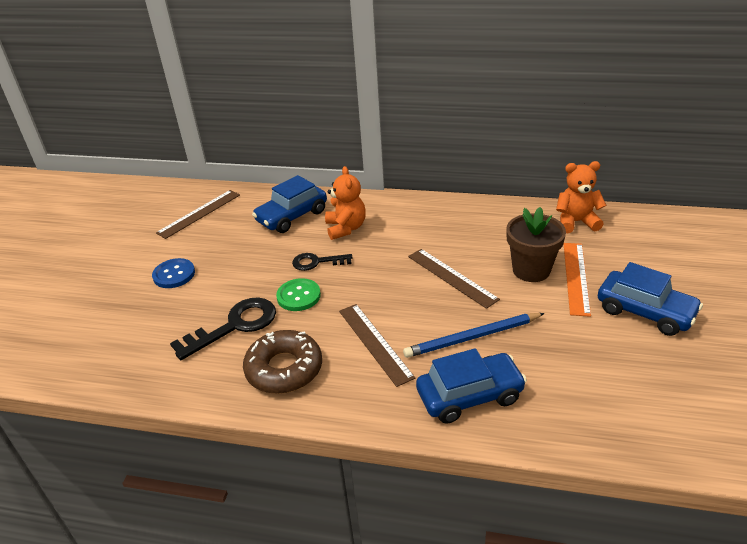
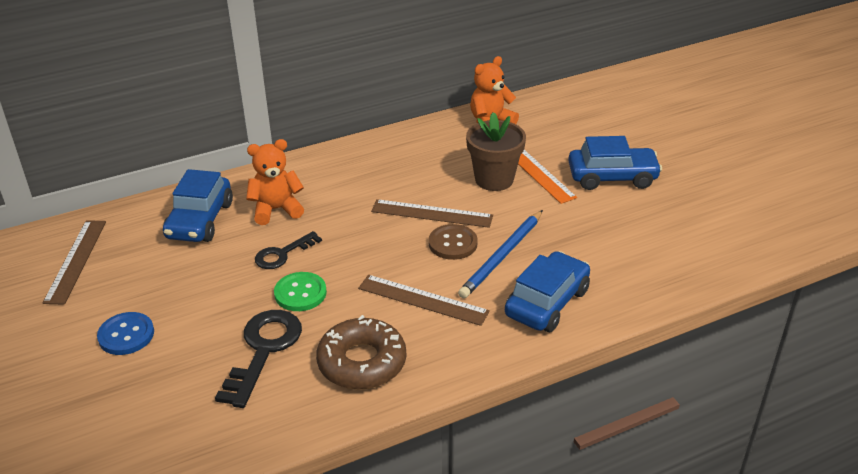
camera: 40 degrees left, 0 degrees up
orange teddy bear [325,166,366,240] -> orange teddy bear turned 60 degrees counterclockwise [246,139,304,225]
none -> brown button [429,224,478,260]

